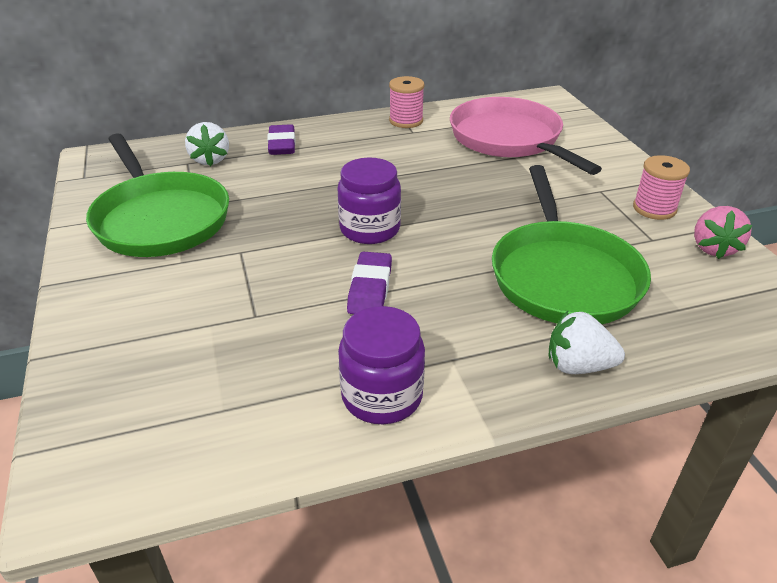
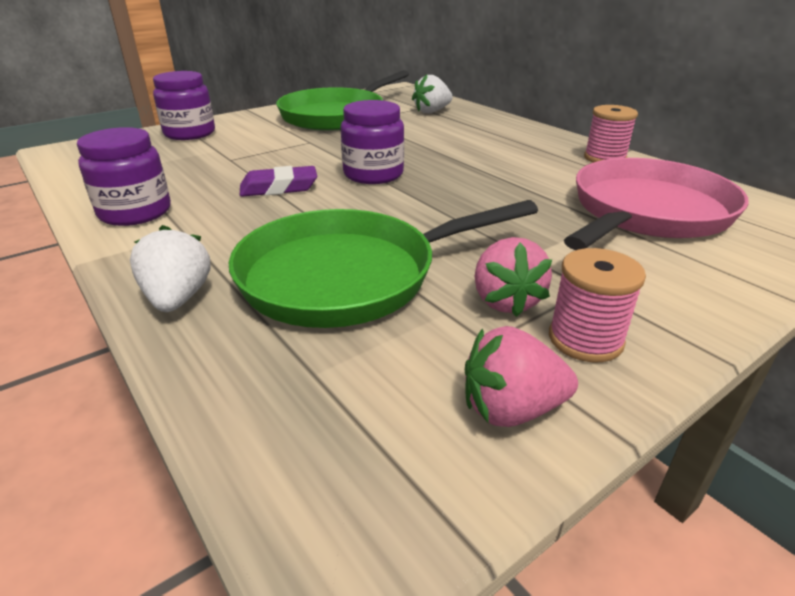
camera: 70 degrees right, 5 degrees down
purple eraser [267,124,296,155] -> none
none -> purple jar [153,71,215,140]
none -> pink strawberry [475,237,552,317]

